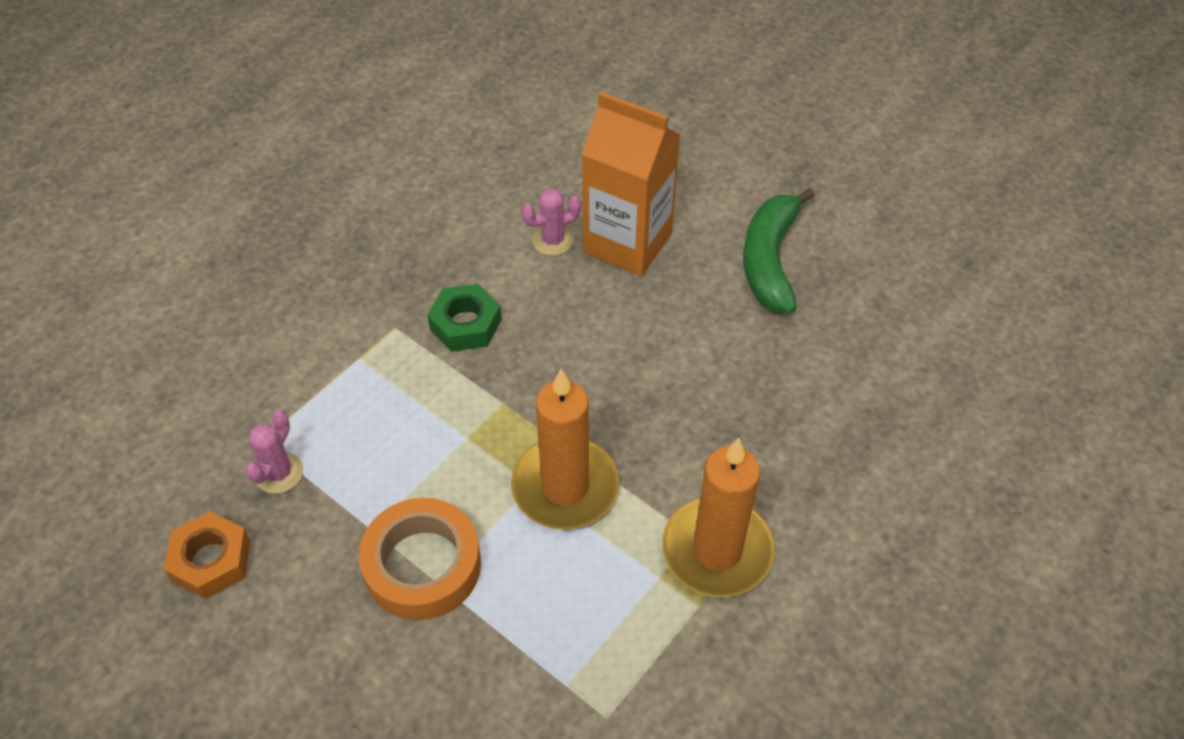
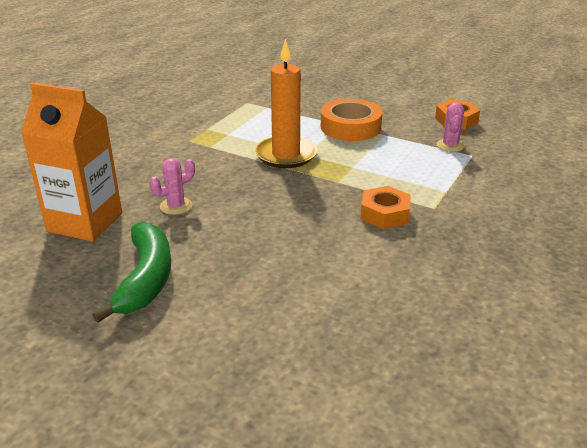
camera: 170 degrees right, 20 degrees down
green nut [427,284,502,351] -> orange nut [360,186,411,229]
pink cactus [522,189,581,256] -> pink cactus moved to [150,158,195,215]
orange carton [581,92,681,276] -> orange carton moved to [21,82,122,242]
orange candle [662,438,775,597] -> none

